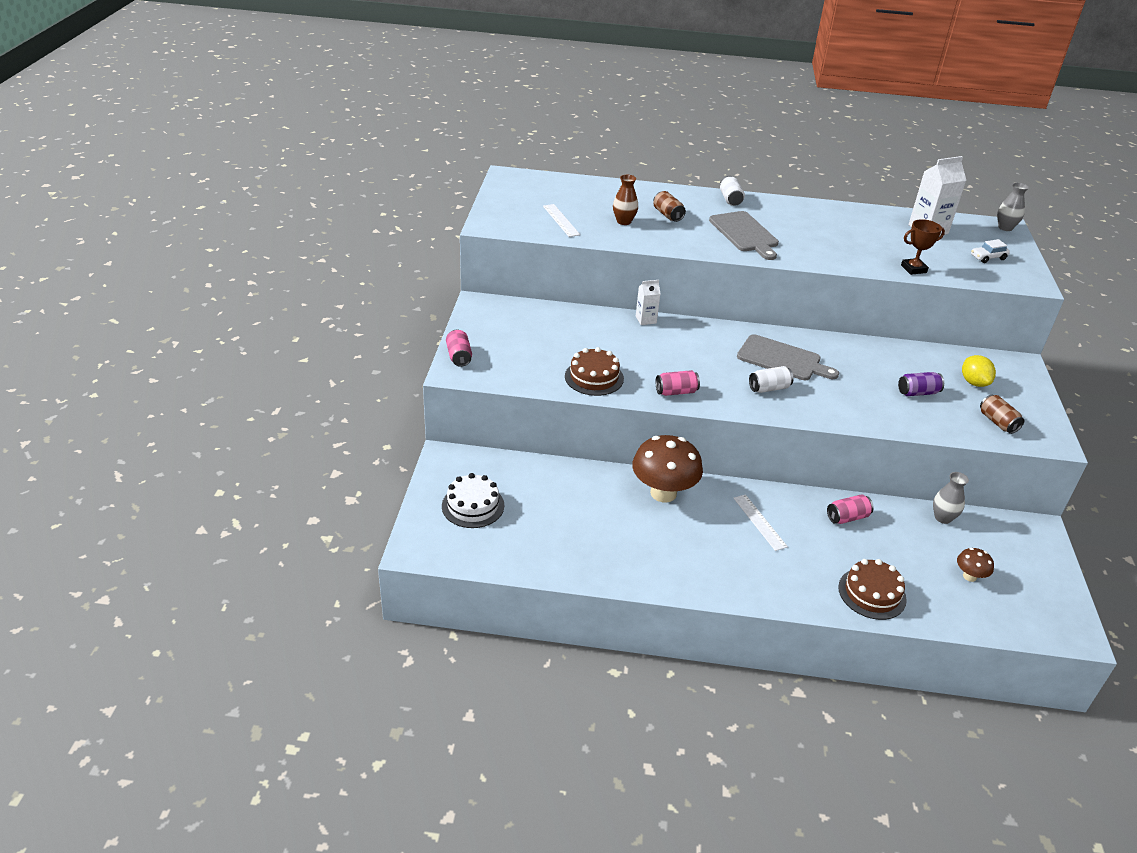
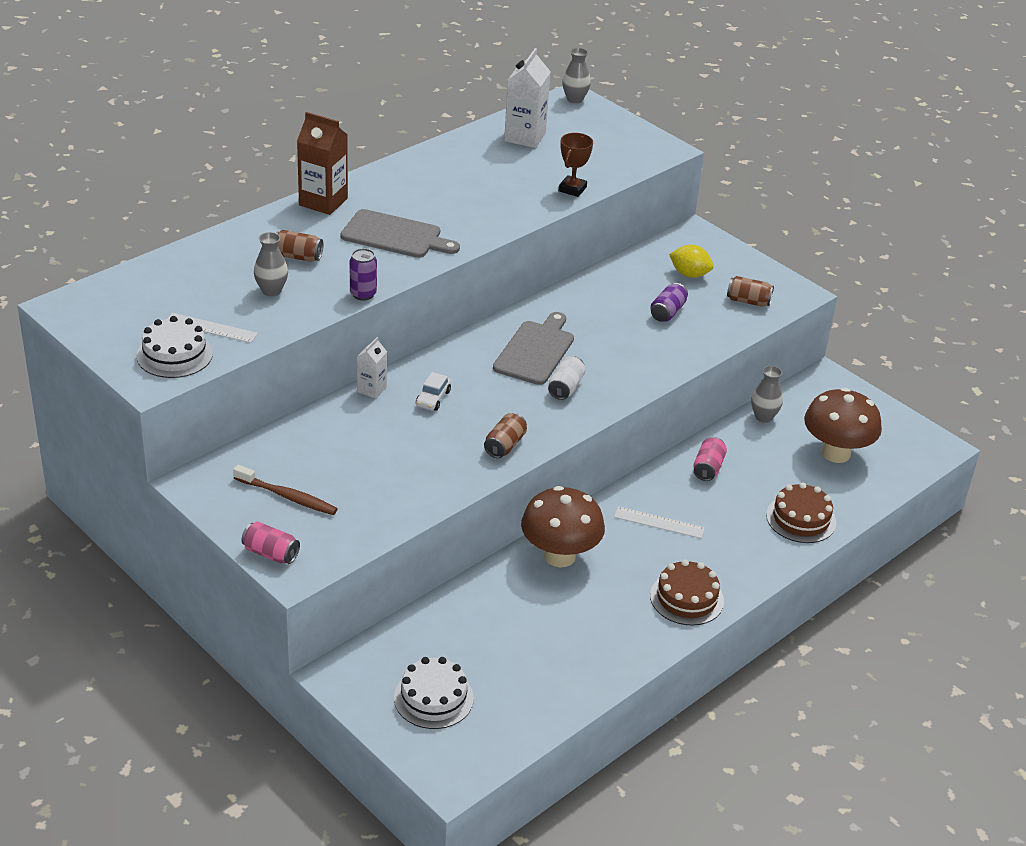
camera: 50 degrees left, 0 degrees up
brown cake [565,347,624,396] -> brown cake moved to [650,559,724,626]
brown vase [613,175,638,225] -> grey vase [254,232,288,296]
pink can [656,370,700,396] -> brown can [484,413,527,458]
white can [720,176,745,206] -> brown carton [297,112,348,215]
grey cutting board [737,334,839,380] -> grey cutting board turned 45 degrees counterclockwise [493,312,574,385]
brown mushroom [957,548,994,582] -> brown mushroom [804,388,882,463], size x2.11
white car [971,239,1010,263] -> white car moved to [416,372,451,411]
none -> white cake [136,316,213,378]
none -> brown toothbrush [233,465,338,515]
none -> purple can [350,248,377,301]

